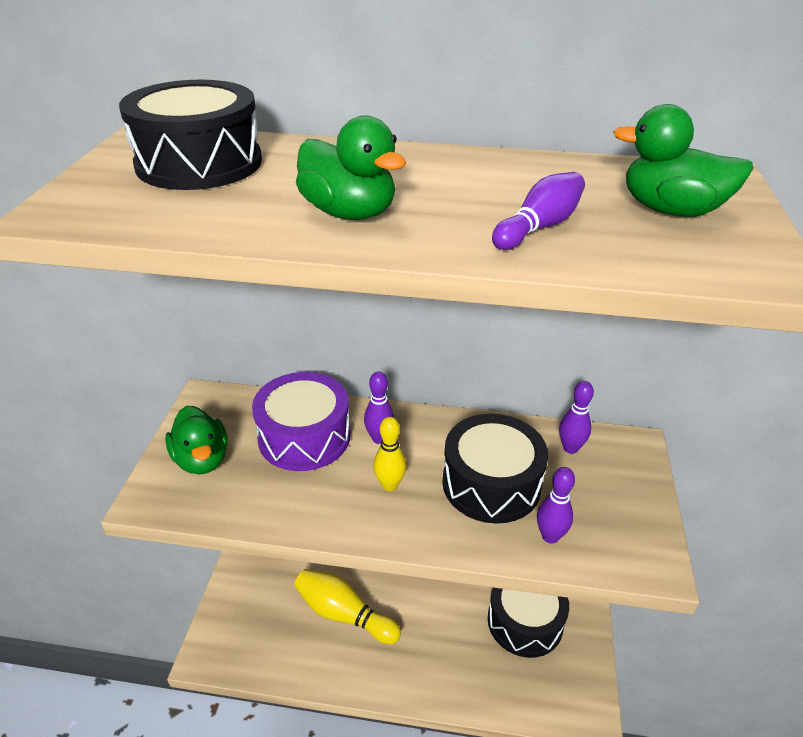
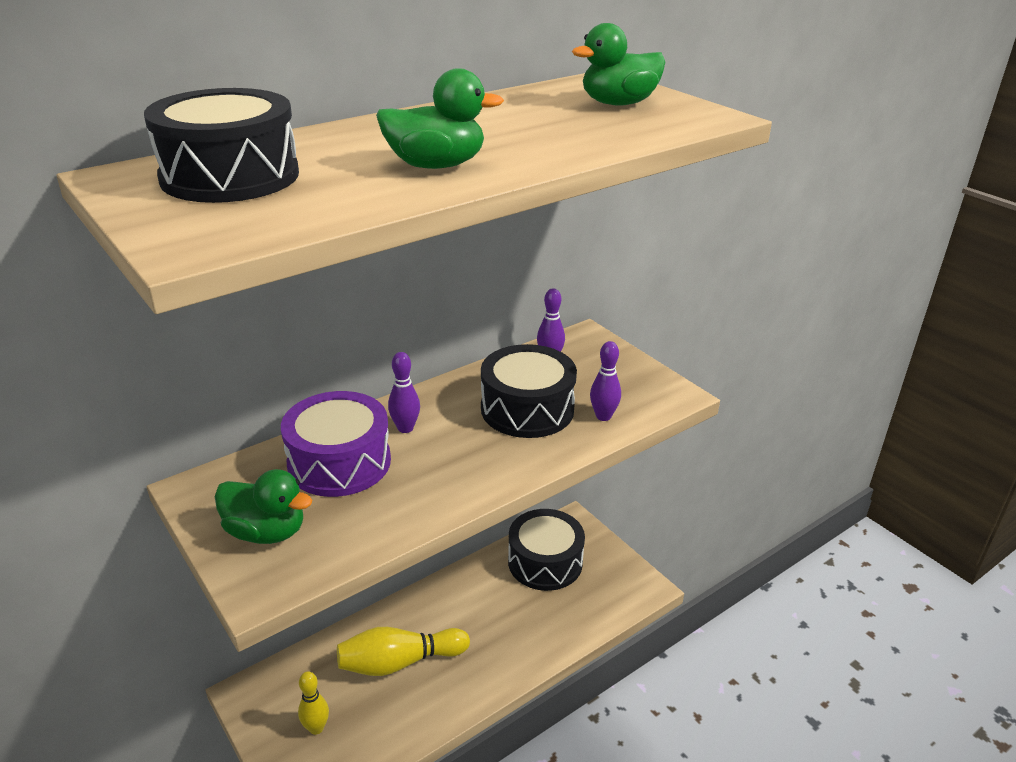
camera: 45 degrees left, 5 degrees down
yellow bowling pin [373,417,406,491] -> yellow bowling pin moved to [298,671,329,735]
purple bowling pin [492,172,585,250] -> none

